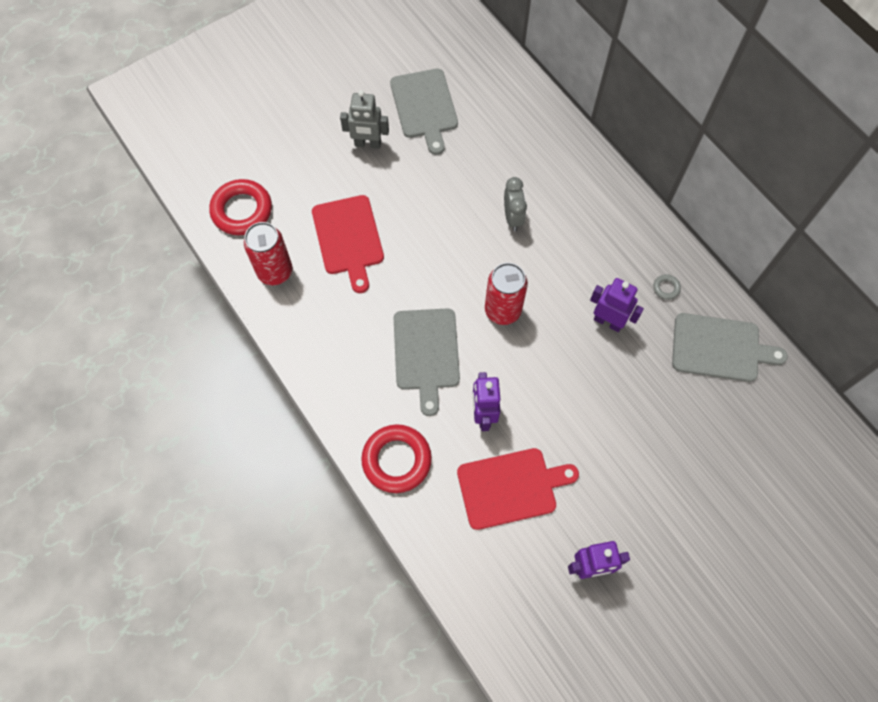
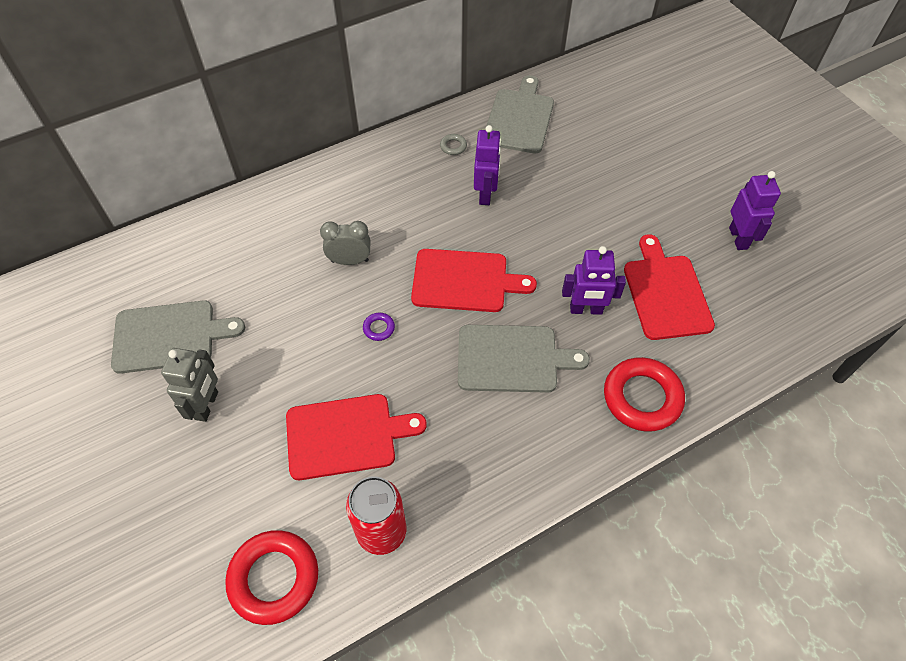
camera: 85 degrees left, 10 degrees down
red can [485,263,528,325] -> red cutting board [411,249,537,312]
purple robot [590,278,644,332] -> purple robot turned 150 degrees clockwise [474,125,501,205]
none -> purple ring [363,313,395,341]

